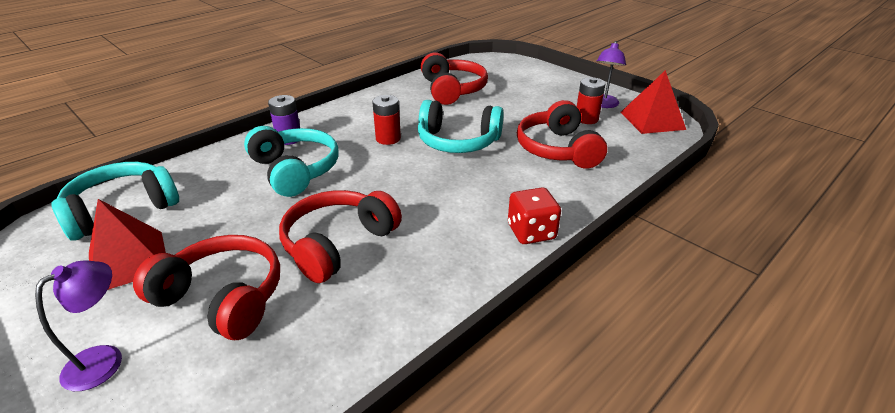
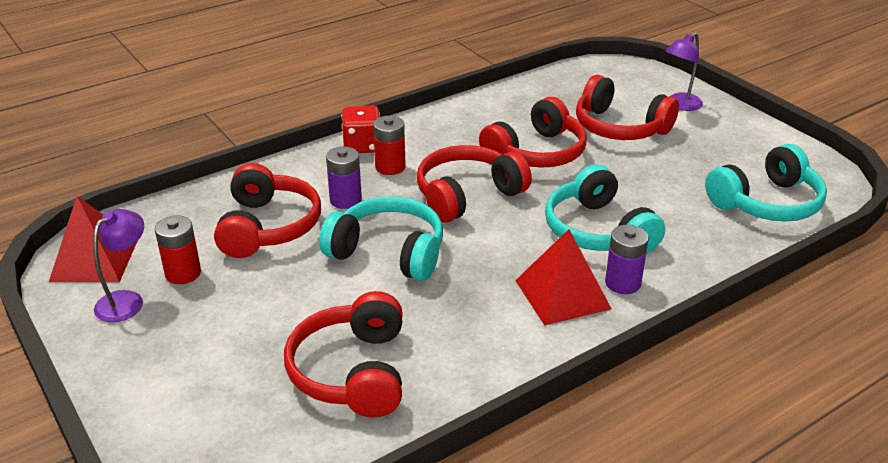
camera: 170 degrees left, 0 degrees up
red pyramid [89,199,166,290] -> red pyramid moved to [515,229,612,326]
red battery [372,95,401,145] -> red battery moved to [373,116,406,175]
none -> purple battery [326,147,362,209]
none -> red headphones [417,145,532,223]

